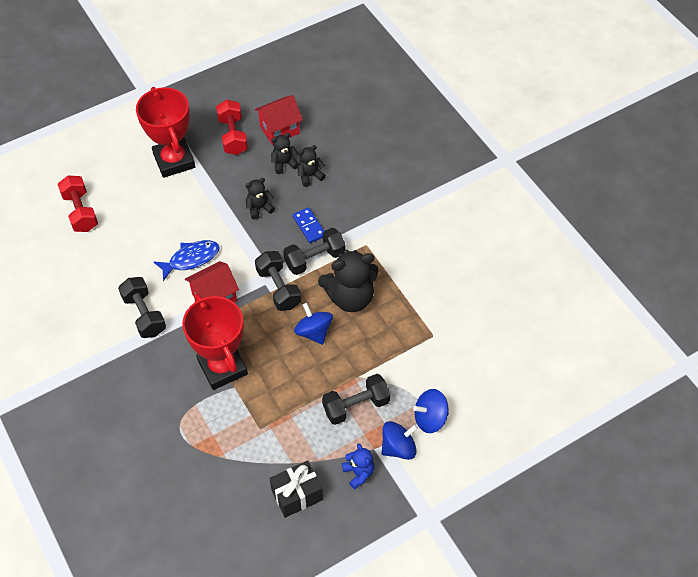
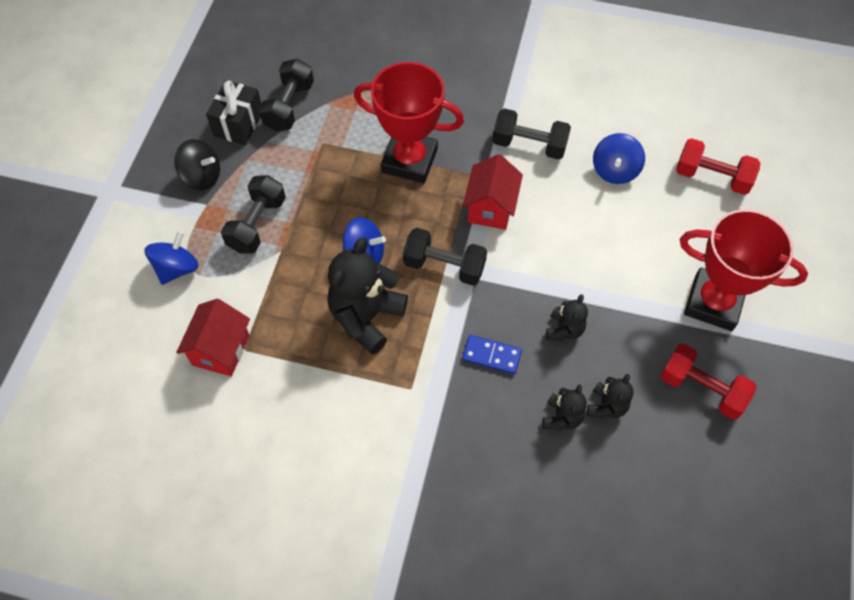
camera: 135 degrees right, 5 degrees up
blue fish [154,240,220,281] -> none
red house [255,95,303,145] -> red house moved to [176,299,250,376]
black dumbbell [283,228,345,275] -> black dumbbell moved to [259,59,314,132]
blue teddy bear [342,443,374,489] -> black spinning top [174,139,220,190]
blue spinning top [382,421,418,460] -> blue spinning top moved to [593,133,645,184]

